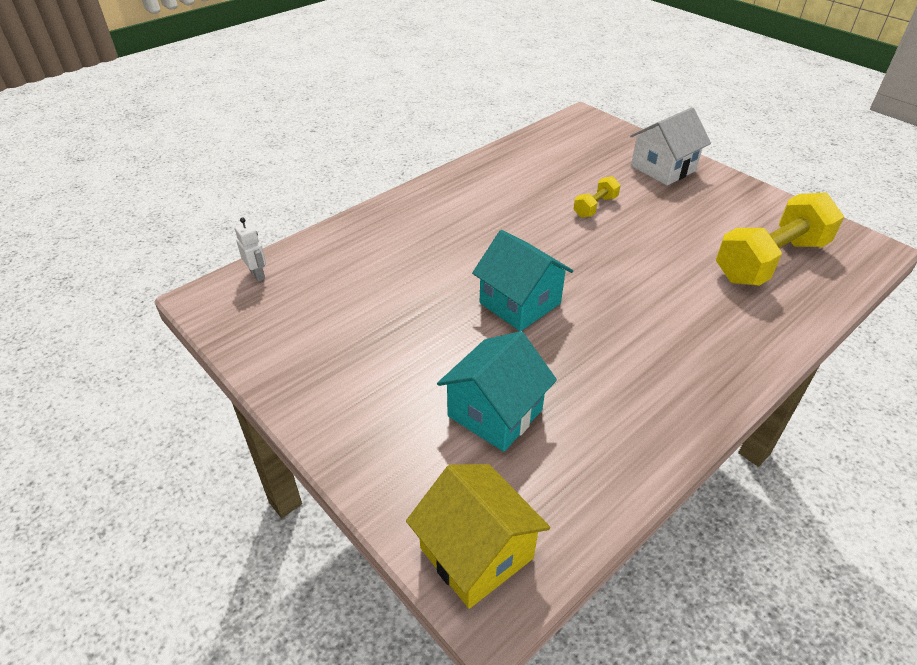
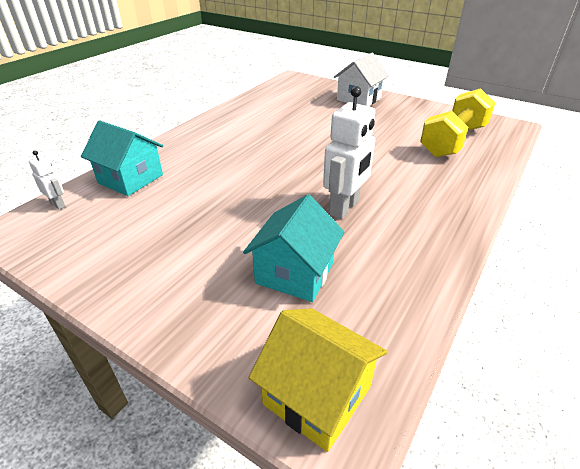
camera: 15 degrees left, 5 degrees down
turquoise house [472,230,573,331] -> turquoise house moved to [81,120,163,196]
yellow dumbbell [573,176,621,218] -> none
none -> white robot [323,86,375,219]

